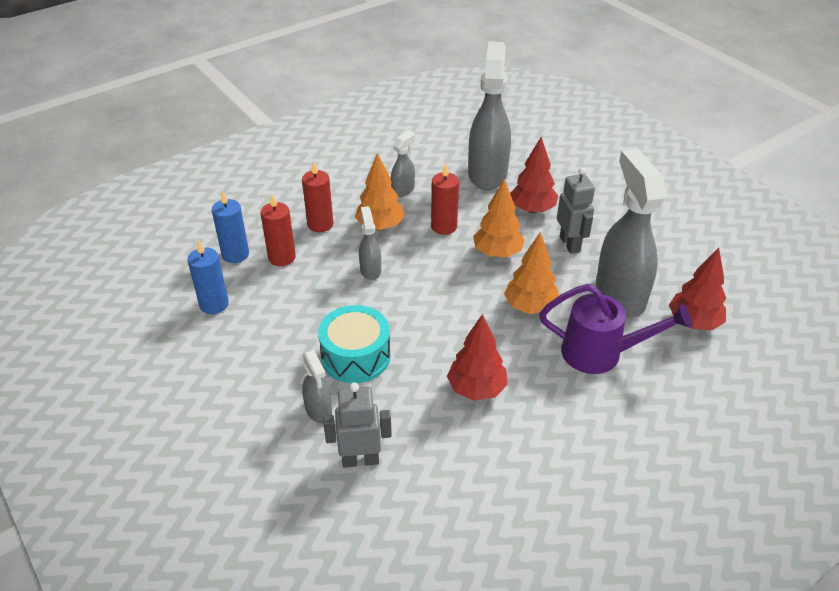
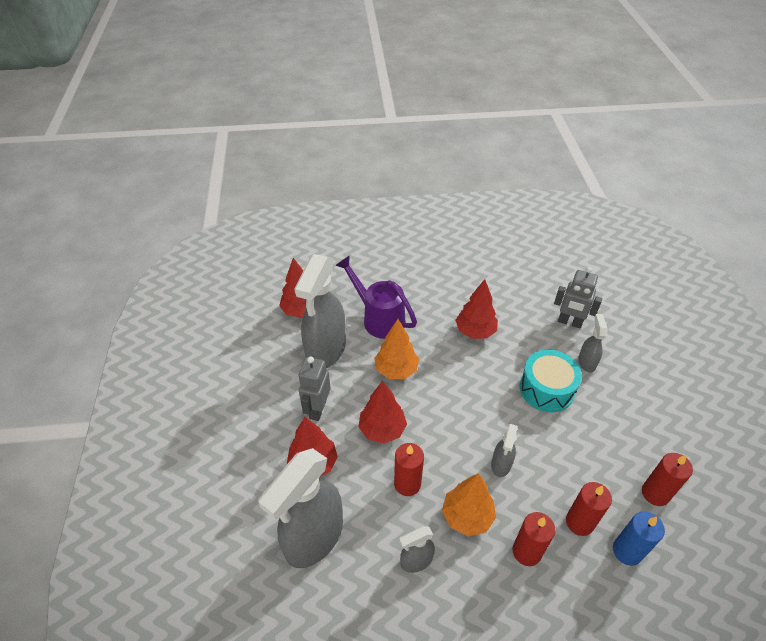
camera: 150 degrees left, 5 degrees up
blue candle [187,240,229,314] -> red candle [642,453,693,506]
orange tree [473,179,525,257] -> red tree [359,381,407,444]

